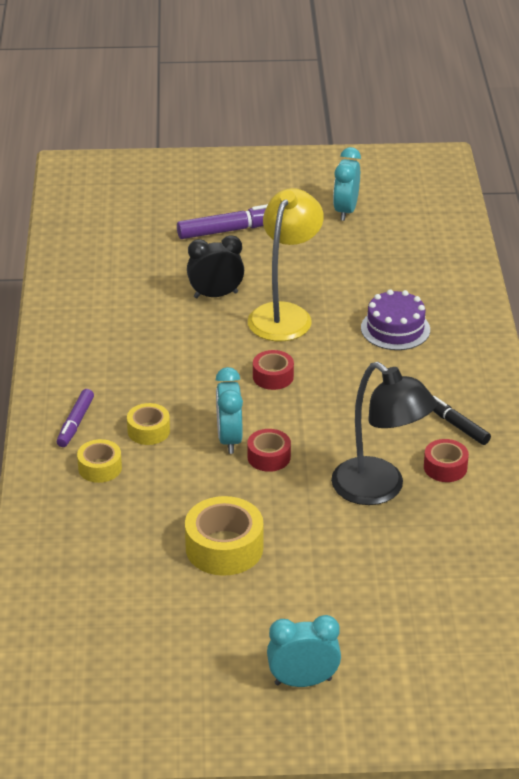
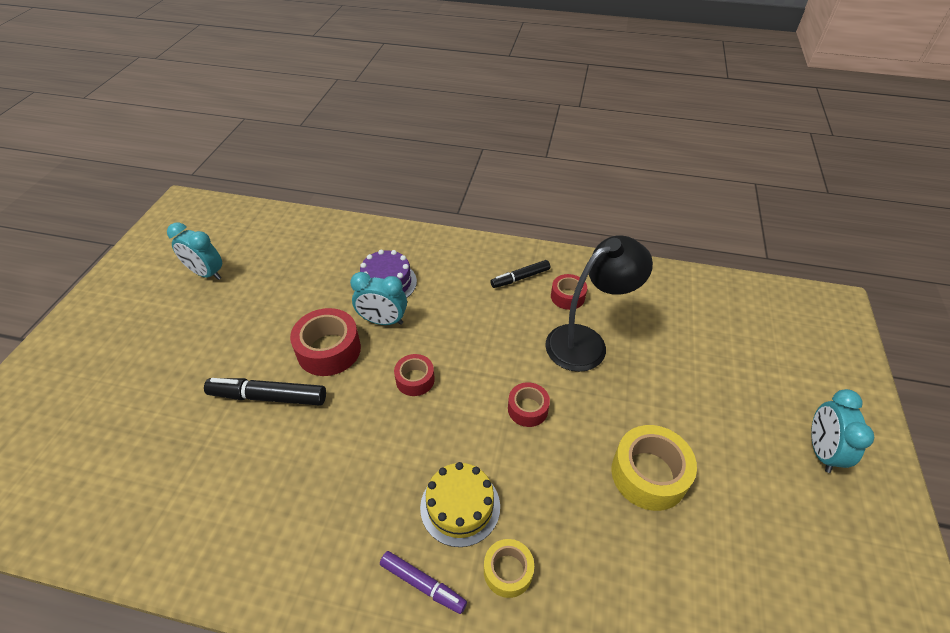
camera: 75 degrees left, 10 degrees up
yellow tape [127,403,170,445] -> yellow cake [420,462,500,547]
purple marker [177,204,268,239] -> none
black clock [187,235,244,298] -> black marker [204,378,326,406]
turquoise clock [216,367,243,454] -> turquoise clock moved to [350,272,407,325]
yellow lamp [248,188,324,341] -> red tape [290,308,361,376]

